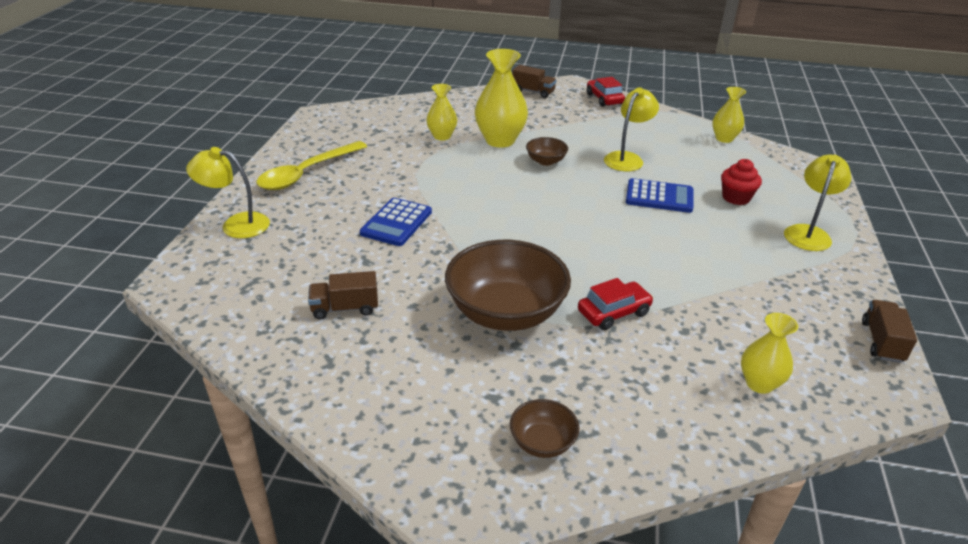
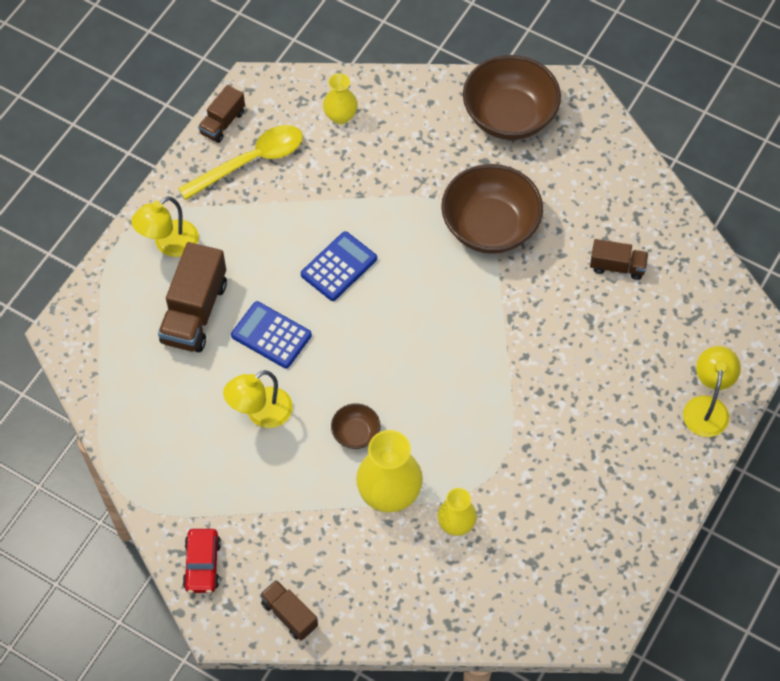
camera: 160 degrees left, 25 degrees up
yellow lamp [186,147,270,238] -> yellow lamp turned 105 degrees counterclockwise [683,346,741,437]
yellow spoon [257,141,367,190] -> yellow spoon moved to [178,125,303,200]
blue calculator [360,198,432,246] -> blue calculator moved to [301,231,377,301]
brown bowl [510,399,579,458] -> brown bowl [463,55,561,140], size x2.16
red car [578,278,654,330] -> none
yellow vase [712,87,746,143] -> none
red cupcake [721,159,762,205] -> brown truck [158,242,227,352]

